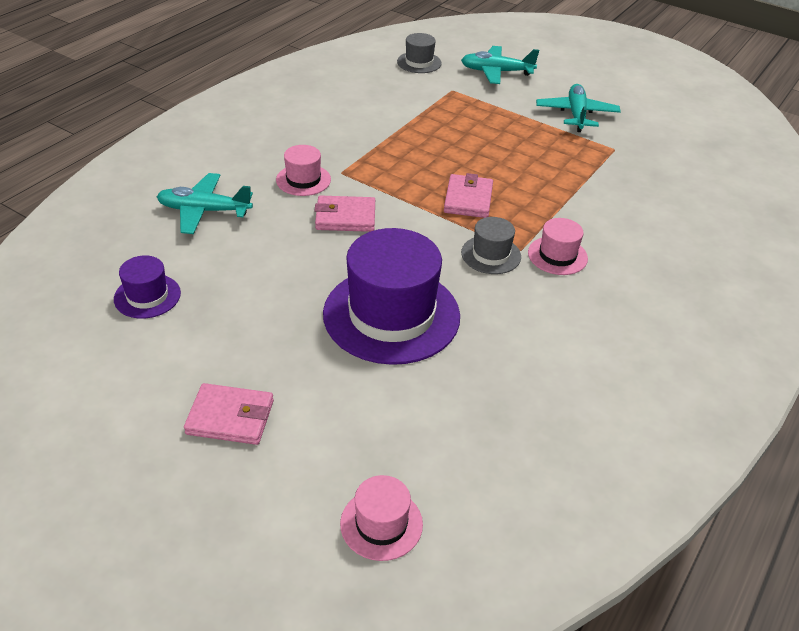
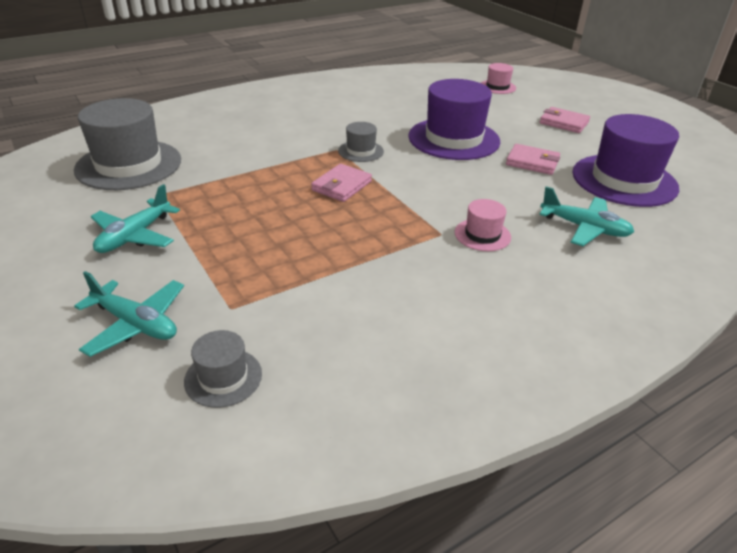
camera: 155 degrees left, 5 degrees down
purple hat [114,255,181,319] -> purple hat [572,114,679,207], size x2.10
pink wallet [314,195,375,232] -> pink wallet moved to [506,144,560,175]
pink hat [528,218,588,275] -> none
none -> grey hat [74,98,181,190]

